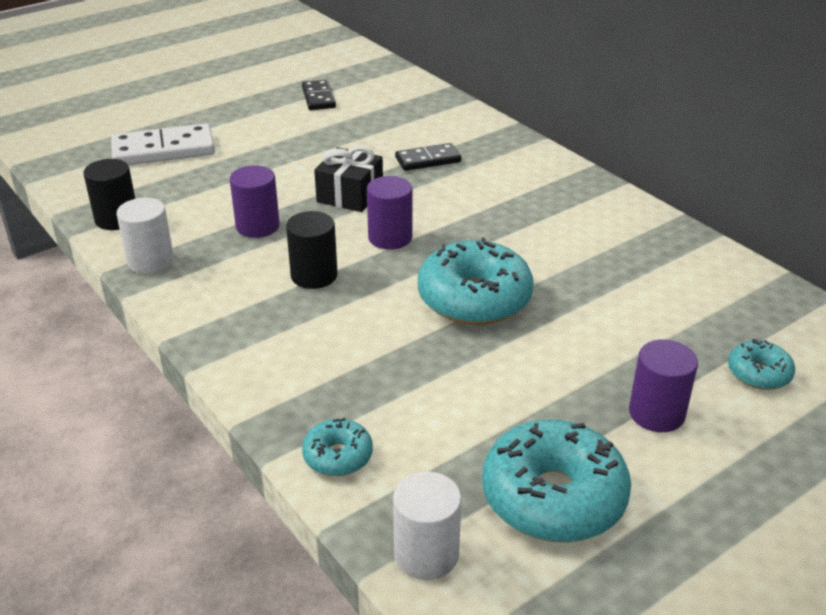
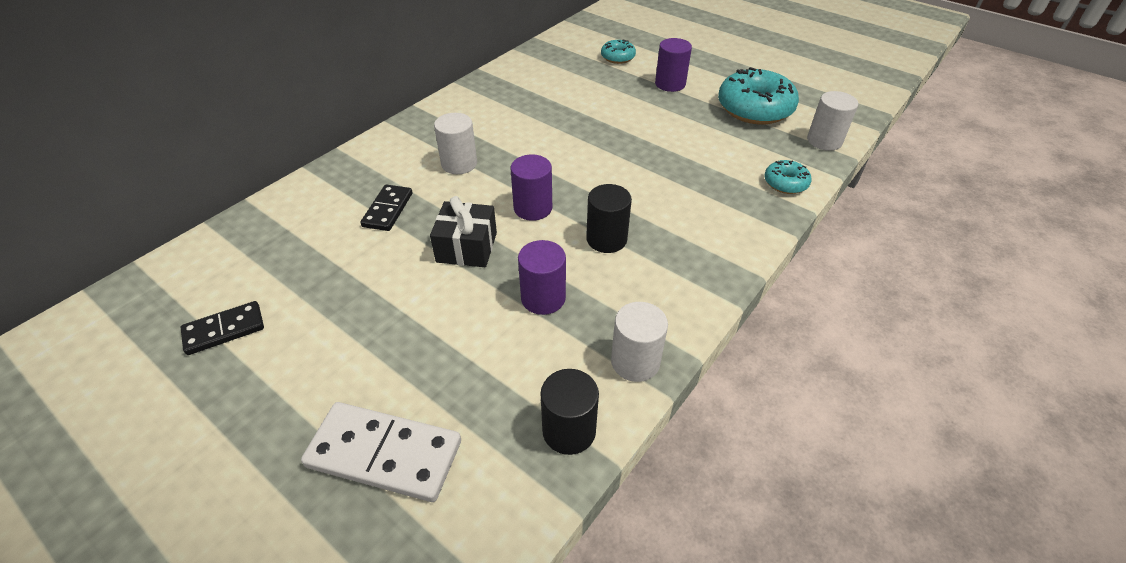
camera: 105 degrees left, 10 degrees up
white domino [111,123,215,165] -> white domino turned 45 degrees counterclockwise [301,402,461,502]
black domino [395,143,461,171] -> black domino turned 45 degrees clockwise [360,184,412,231]
turquoise donut [418,237,534,325] -> none
none -> white cylinder [434,113,477,174]

